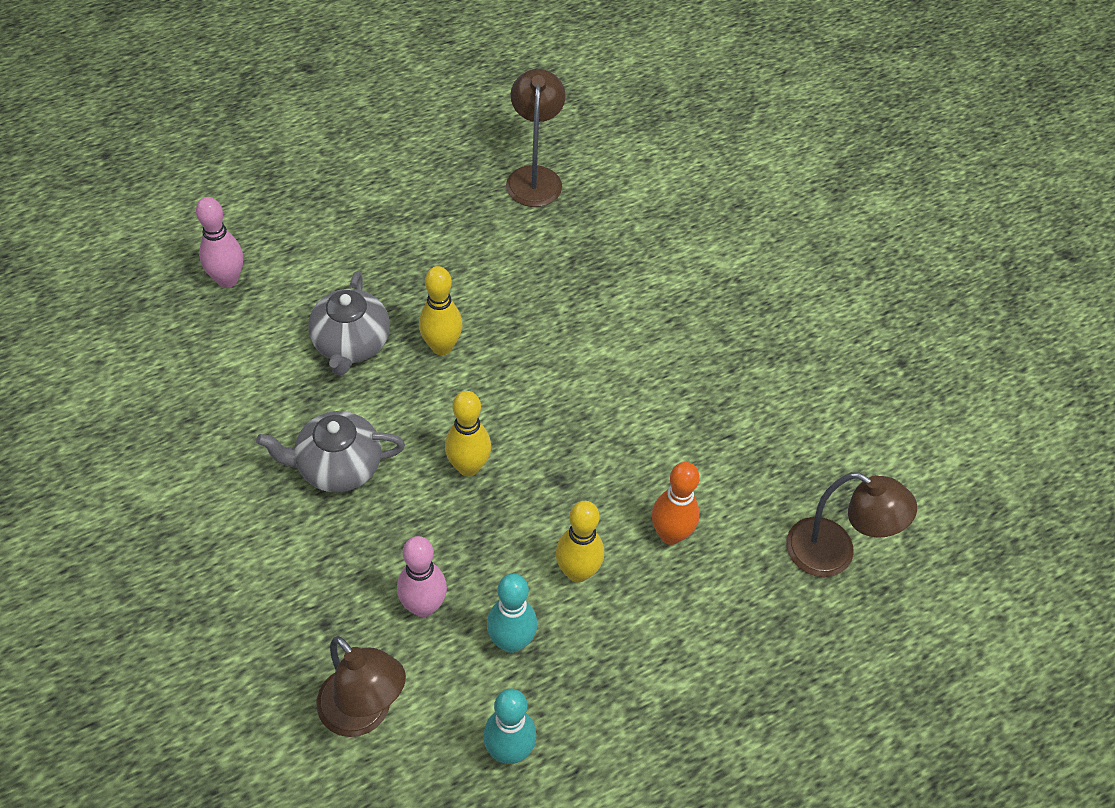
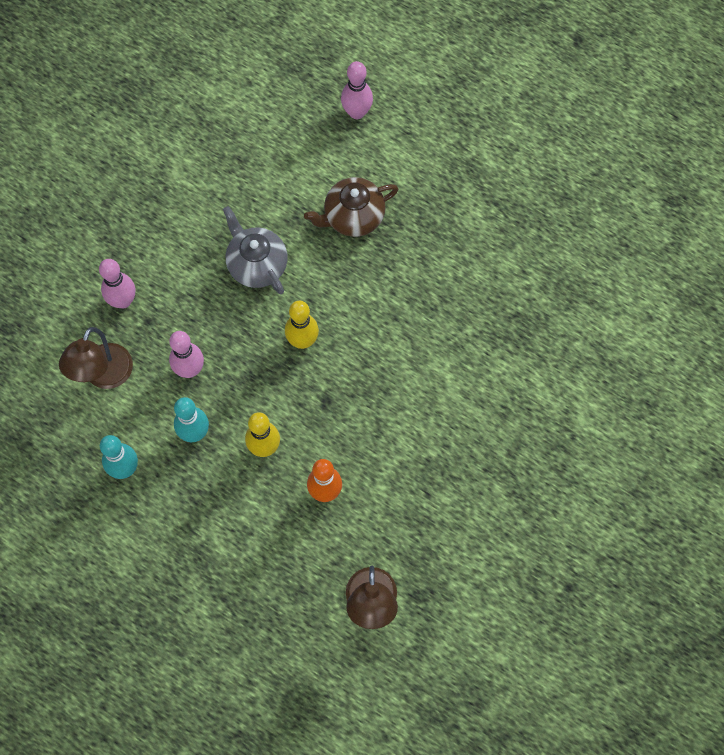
camera: 65 degrees right, 15 degrees up
grey teapot [308,271,390,376] -> brown teapot [304,177,398,237]
yellow bowling pin [419,266,462,355] -> none
brown lamp [506,69,566,207] -> none
none -> pink bowling pin [99,259,135,309]

